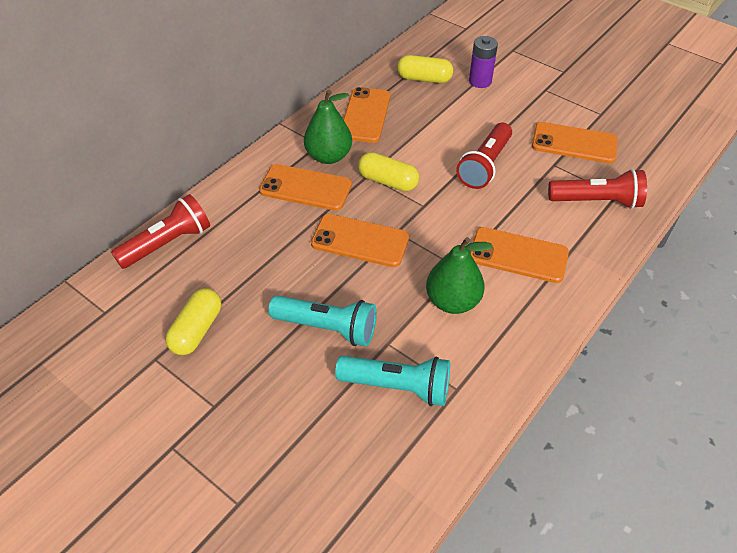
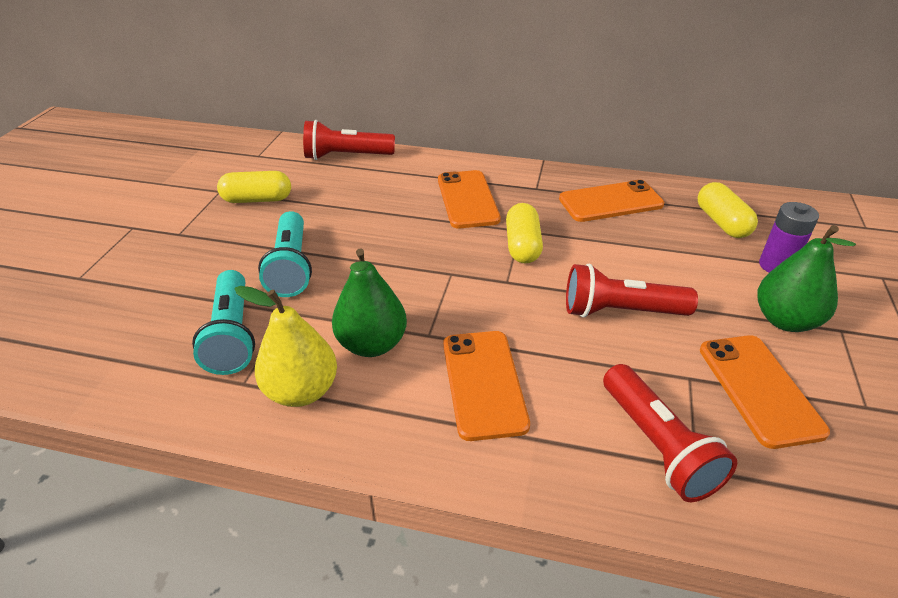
camera: 65 degrees right, 10 degrees down
red flashlight [111,194,210,269] -> red flashlight turned 150 degrees clockwise [303,120,395,160]
green pear [304,90,352,164] -> green pear moved to [757,225,856,332]
orange phone [311,214,409,267] -> none
none -> yellow pear [235,286,337,407]

